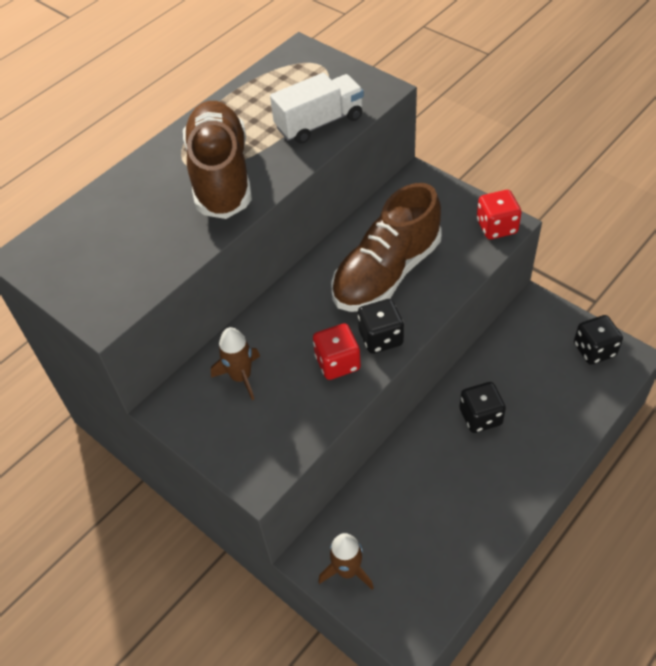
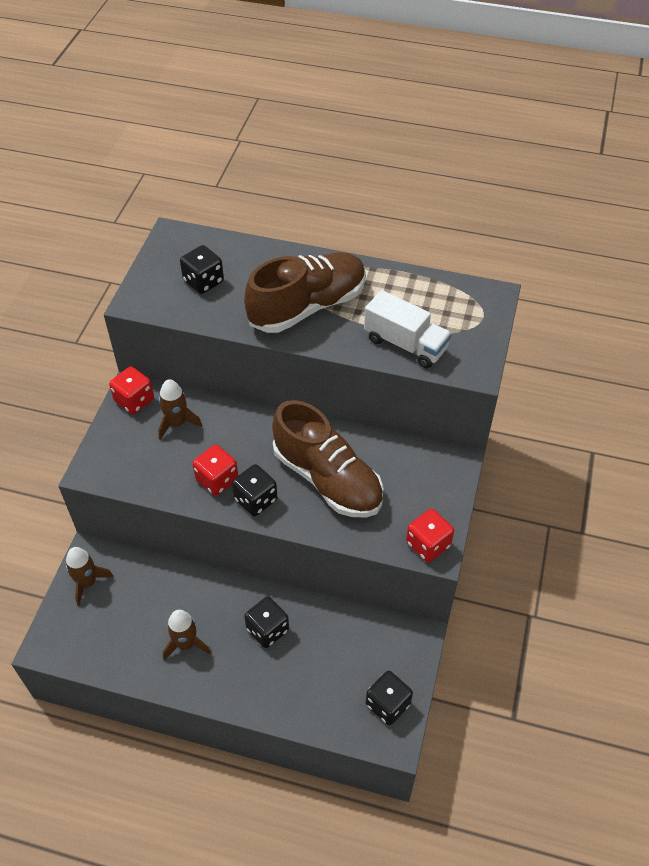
camera: 60 degrees right, 0 degrees up
brown shoe [331,183,441,312] -> brown shoe turned 150 degrees counterclockwise [272,400,383,518]
none -> red dice [109,366,154,414]
none -> brown rocket [163,610,211,660]
none -> black dice [180,245,224,294]

